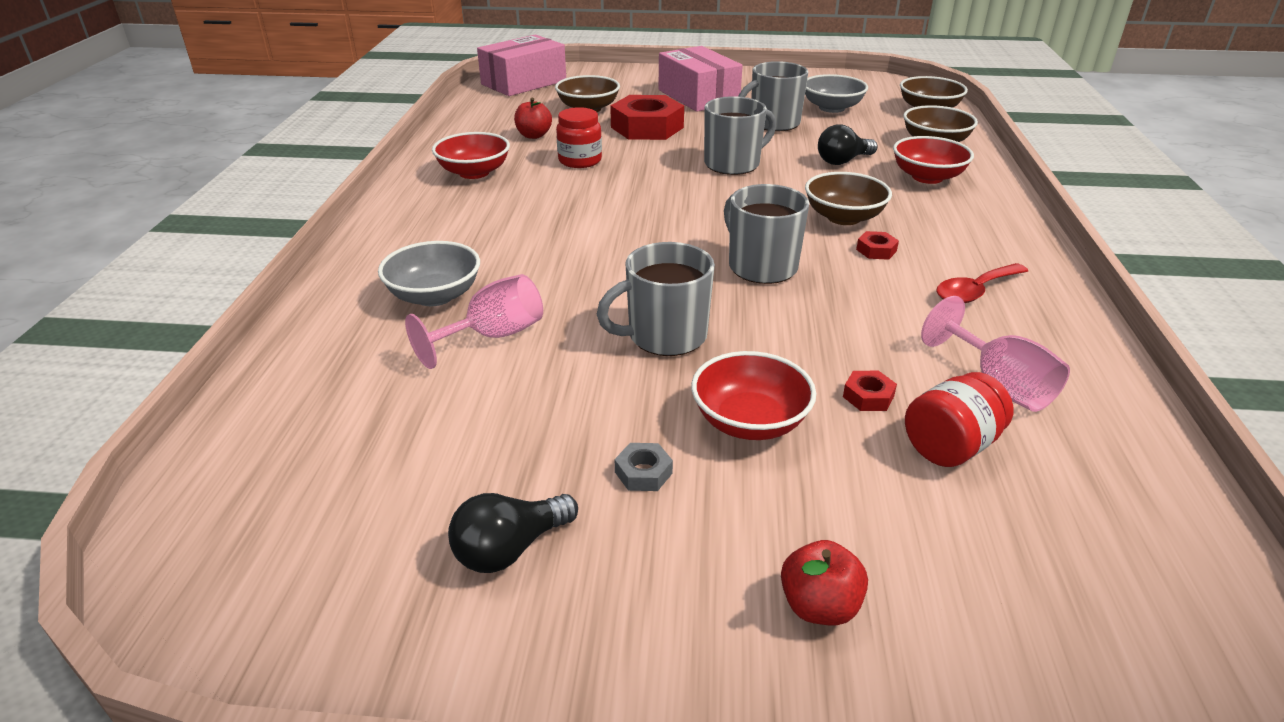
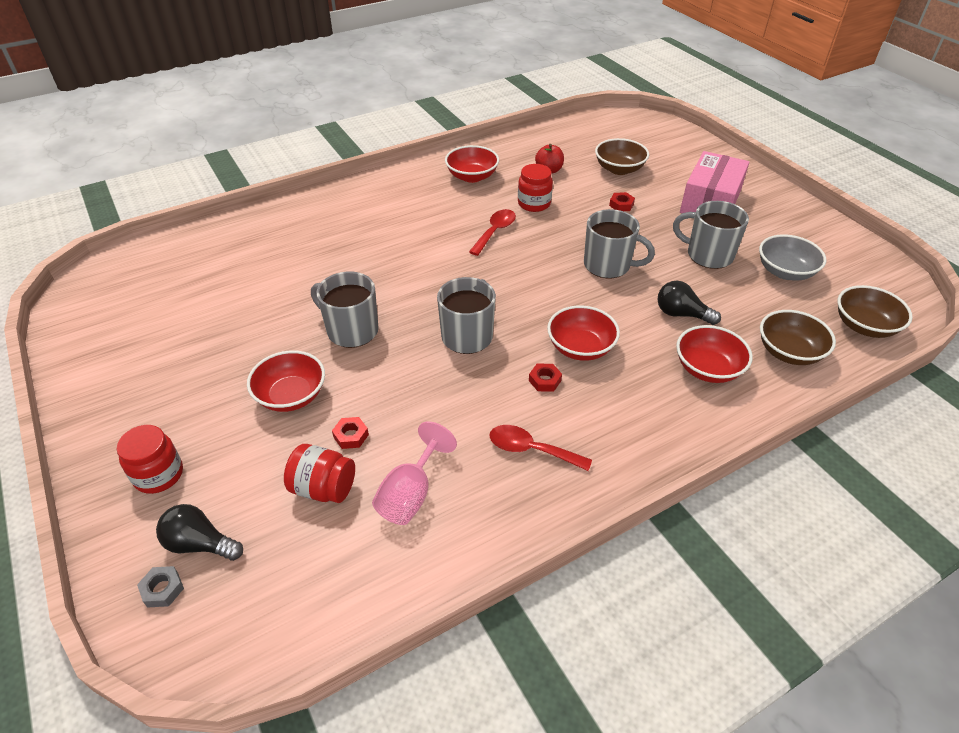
camera: 55 degrees right, 10 degrees up
grey bowl [378,241,480,306] -> none
pink goblet [405,274,543,369] -> none
black light bulb [448,493,578,573] -> black light bulb moved to [156,504,243,561]
pink box [477,34,566,96] -> none
red nut [610,95,684,140] -> red nut [609,192,635,211], size x0.41
grey nut [615,443,673,491] -> grey nut moved to [137,566,184,608]
red apple [781,540,868,626] -> red jar [117,425,183,494]
brown bowl [805,172,892,225] -> red bowl [547,305,620,361]
none -> red spoon [469,209,516,256]

